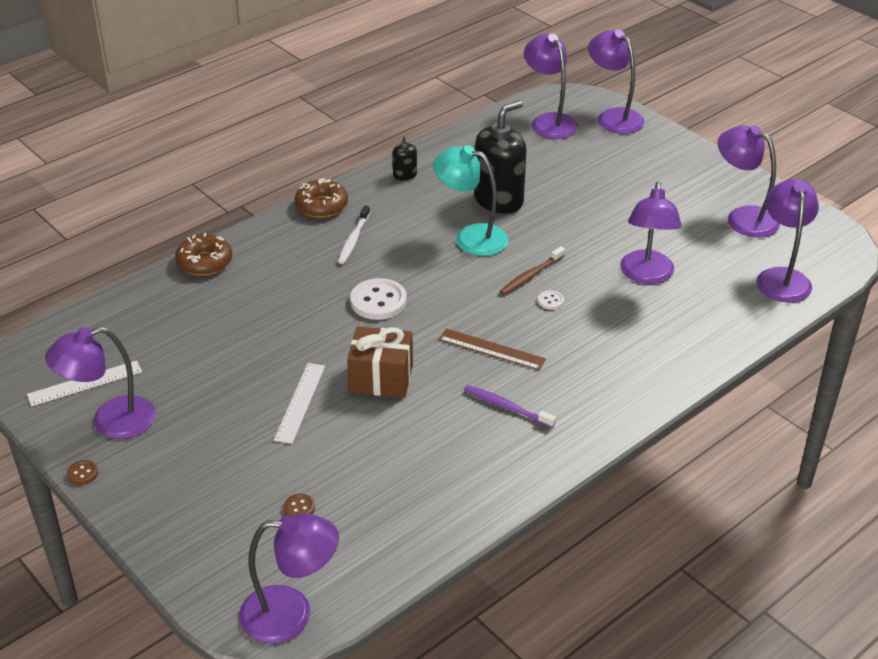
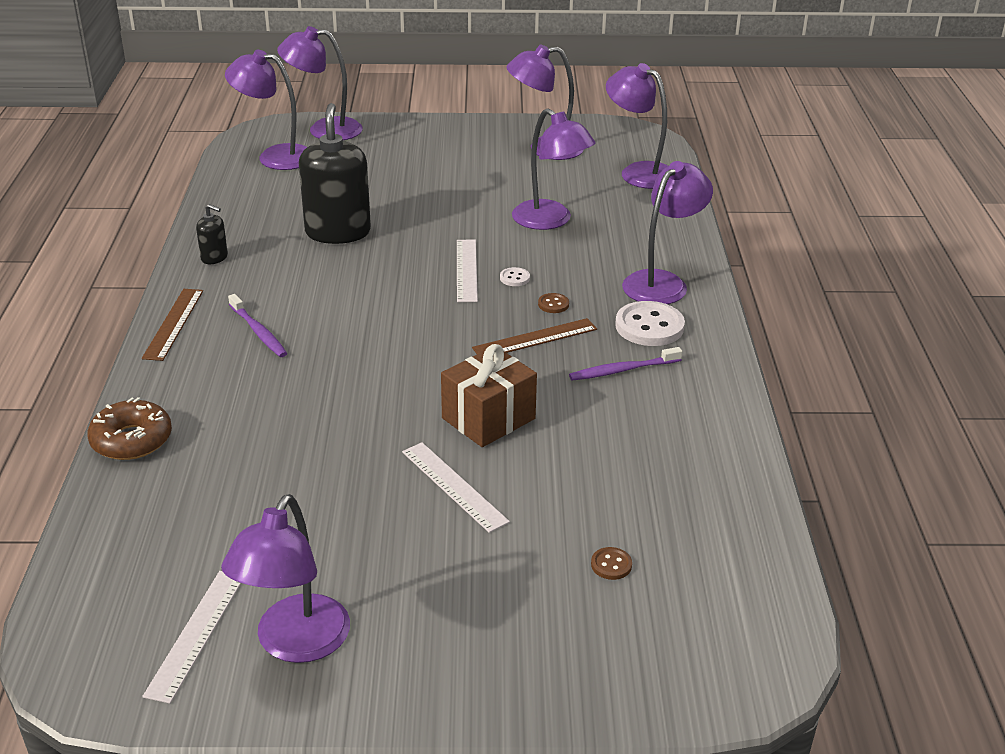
camera: 50 degrees left, 5 degrees down
brown button [67,460,98,485] -> brown button moved to [538,293,569,313]
purple lamp [239,513,339,644] -> purple lamp moved to [622,161,713,304]
brown donut [295,178,348,218] -> brown ruler [142,289,203,361]
white toothbrush [338,205,370,264] -> purple toothbrush [228,294,287,357]
white button [350,278,407,320] -> white button moved to [615,301,685,346]
turquoise lamp [433,145,509,256] -> none
brown toothbrush [499,246,565,295] -> white ruler [457,240,478,302]

